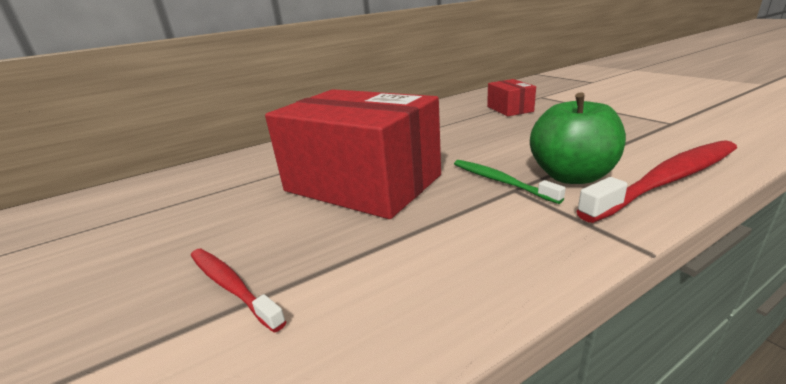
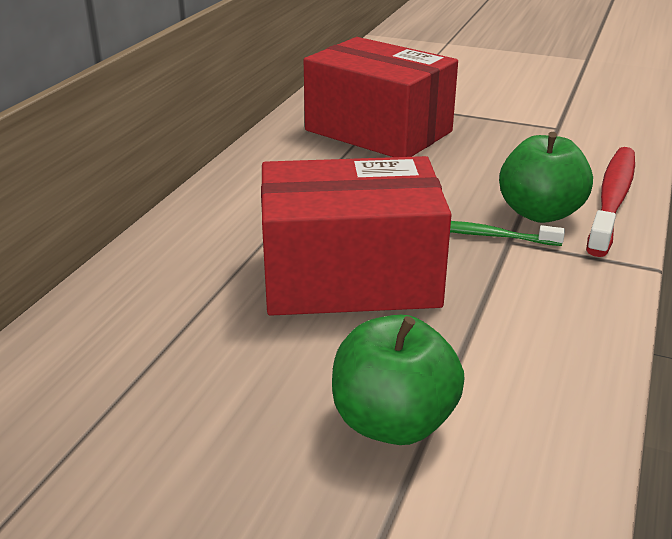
camera: 40 degrees left, 5 degrees up
red toothbrush [191,248,286,333] -> green apple [332,315,465,445]
red box [487,79,536,116] -> red box [304,37,458,157], size x2.22

